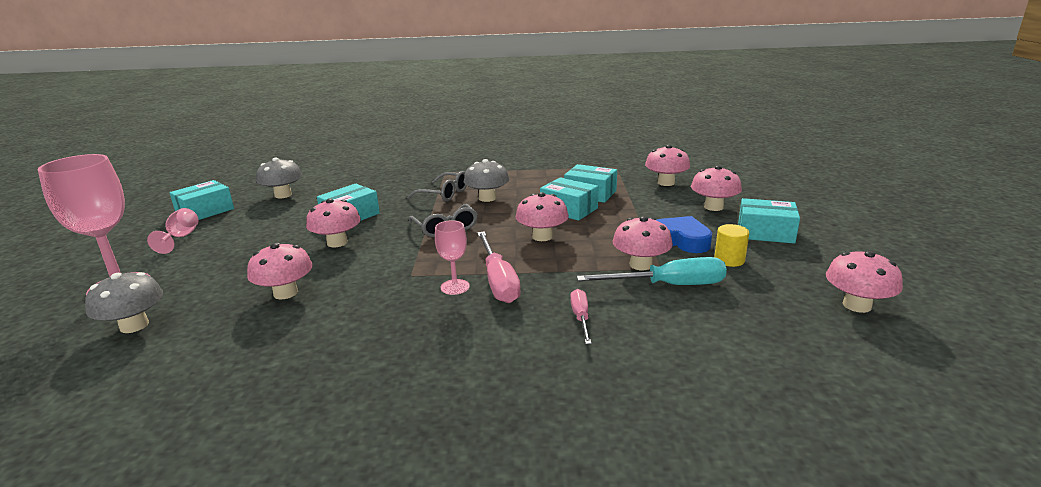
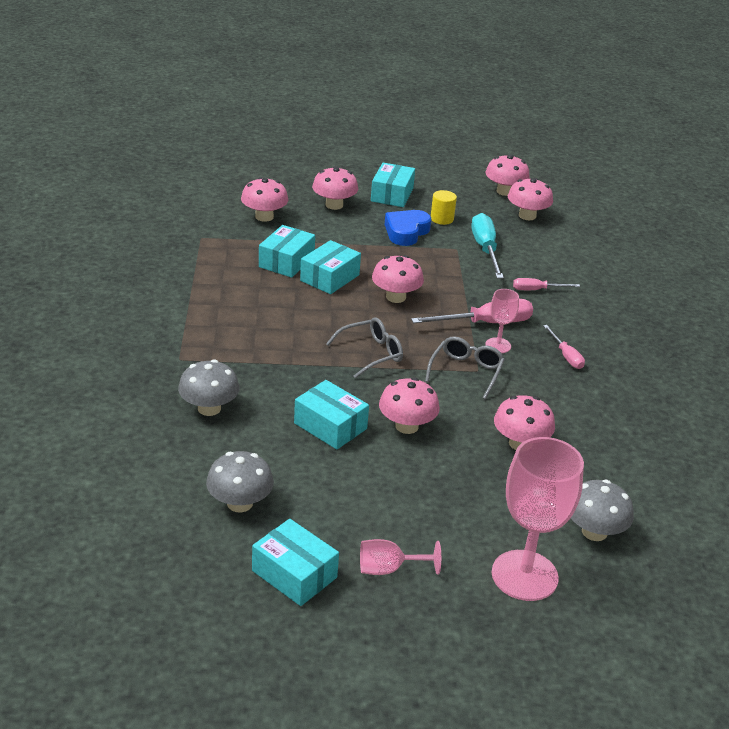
camera: 95 degrees left, 10 degrees up
grey glasses [407,171,467,202] -> grey glasses moved to [425,336,505,399]
grey mushroom [464,159,509,202] -> grey mushroom moved to [178,360,240,416]
pink mushroom [613,216,673,270] -> pink mushroom moved to [508,178,553,220]
none -> pink screwdriver [543,325,585,369]

